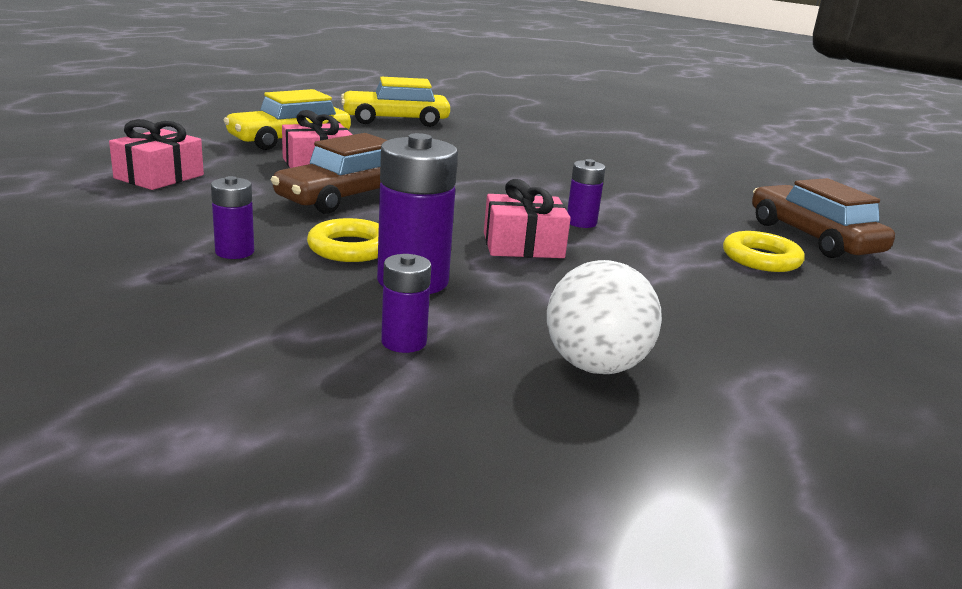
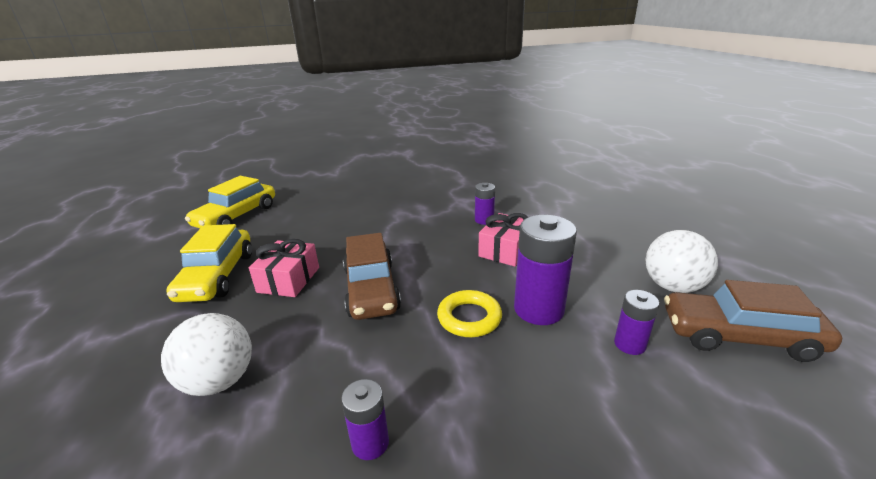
camera: 50 degrees left, 5 degrees up
pink gift [109,119,204,190] -> white ball [161,313,252,396]
purple battery [211,176,254,259] -> purple battery moved to [341,379,389,460]
yellow ring [723,231,805,272] -> none
brown car [752,178,895,258] -> brown car moved to [664,280,842,362]

